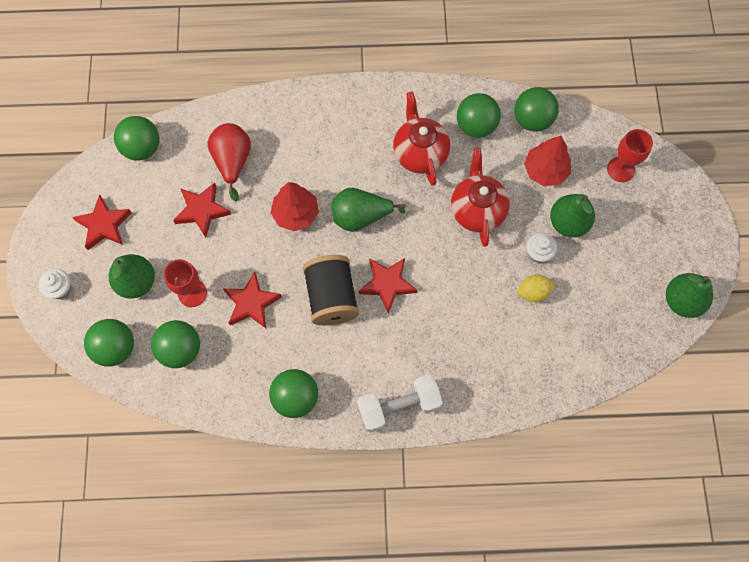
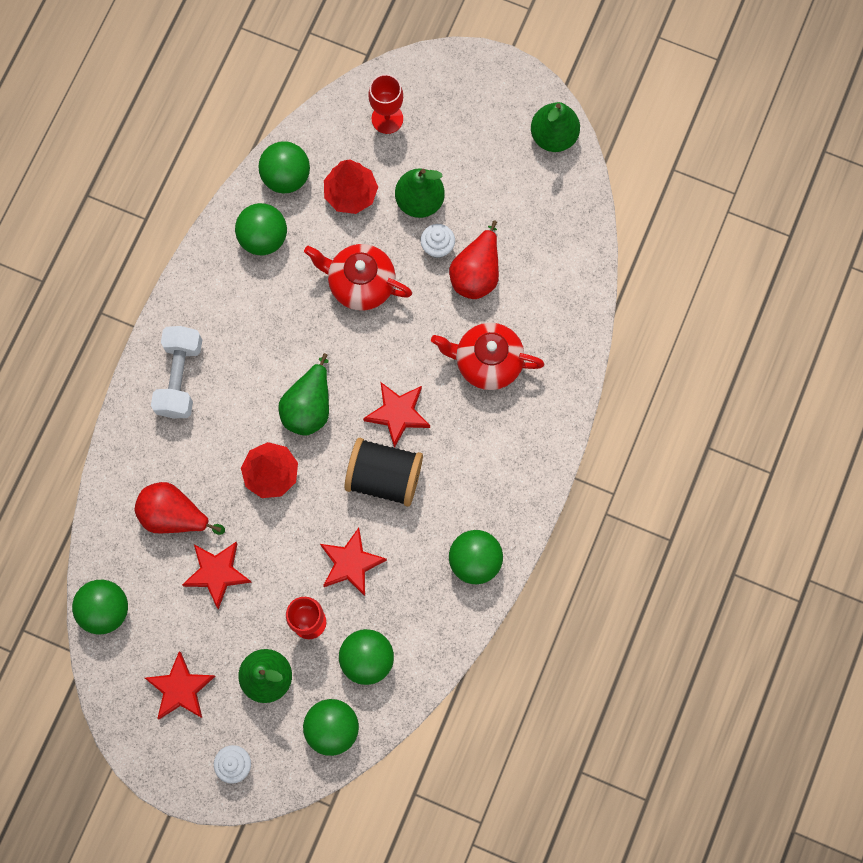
camera: 65 degrees left, 5 degrees up
white dumbbell [357,374,443,432] -> white dumbbell moved to [151,326,202,418]
red teapot [393,92,450,186] -> red teapot moved to [431,323,544,390]
yellow lemon [516,275,555,302] -> red pear [449,220,499,299]

